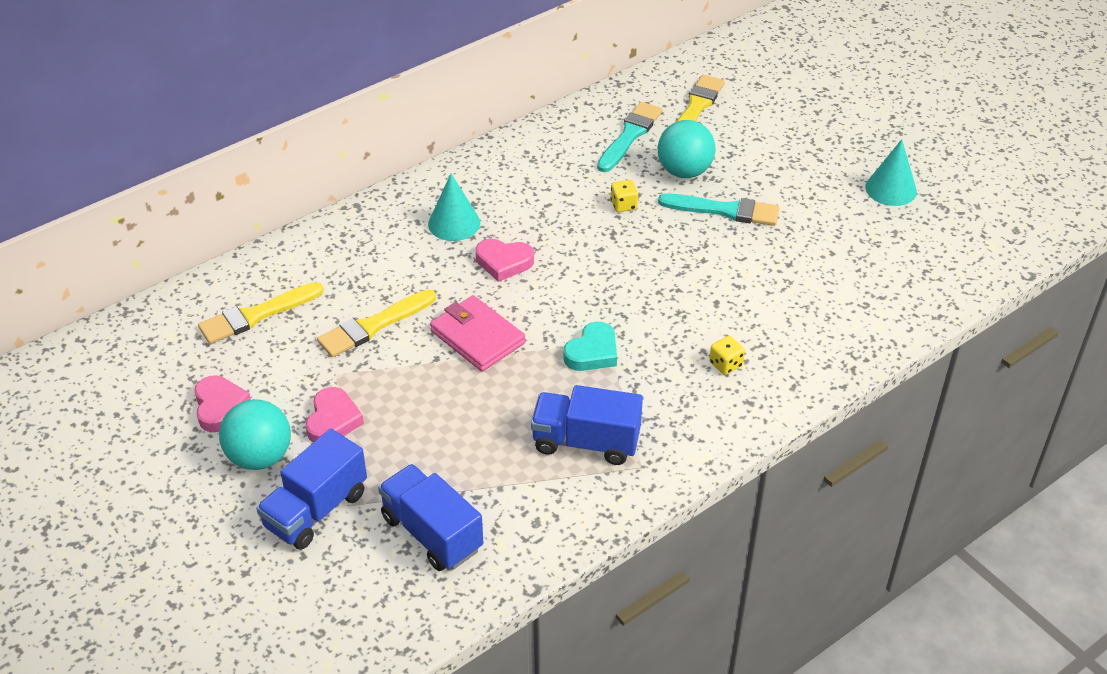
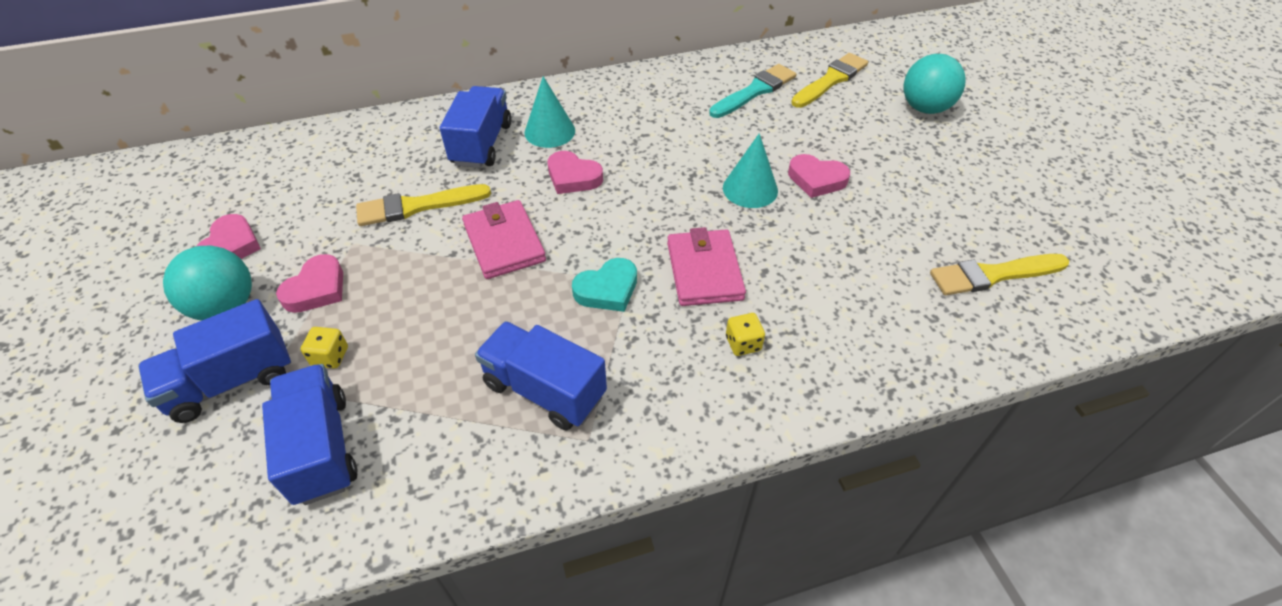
camera: 20 degrees right, 5 degrees up
yellow brush [198,282,324,344] -> yellow brush moved to [930,254,1069,295]
yellow dice [611,180,638,212] -> yellow dice moved to [301,327,348,369]
turquoise ball [658,120,715,178] -> turquoise ball moved to [904,54,966,114]
turquoise brush [658,193,780,226] -> pink heart [788,154,850,198]
turquoise cone [865,139,917,206] -> turquoise cone moved to [723,133,778,208]
none -> blue truck [440,86,511,168]
none -> pink wallet [667,227,746,306]

